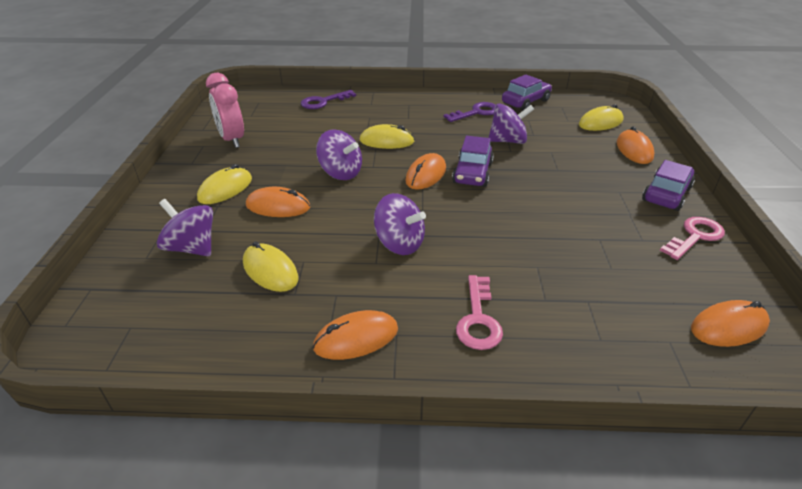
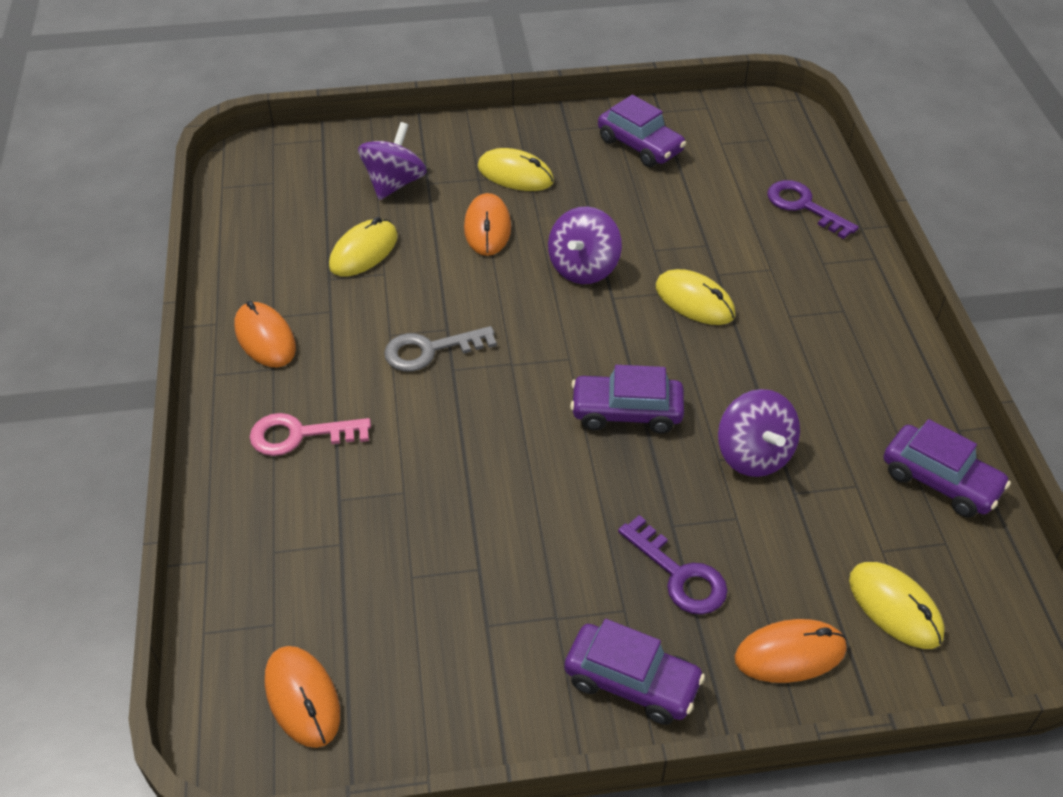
camera: 80 degrees right, 10 degrees up
pink clock [206,73,244,148] -> purple car [598,95,686,167]
yellow mouse [359,124,414,149] -> yellow mouse turned 45 degrees counterclockwise [656,269,735,325]
purple spinning top [374,193,426,255] -> grey key [384,326,497,371]
orange mouse [405,153,446,190] -> none
purple key [444,102,496,122] -> purple key moved to [618,515,728,615]
pink key [660,217,725,260] -> none

